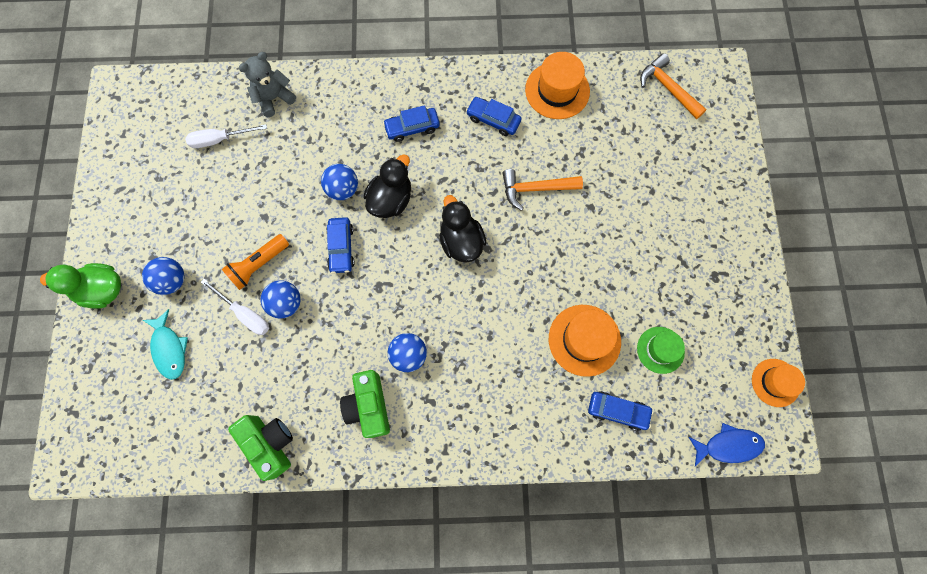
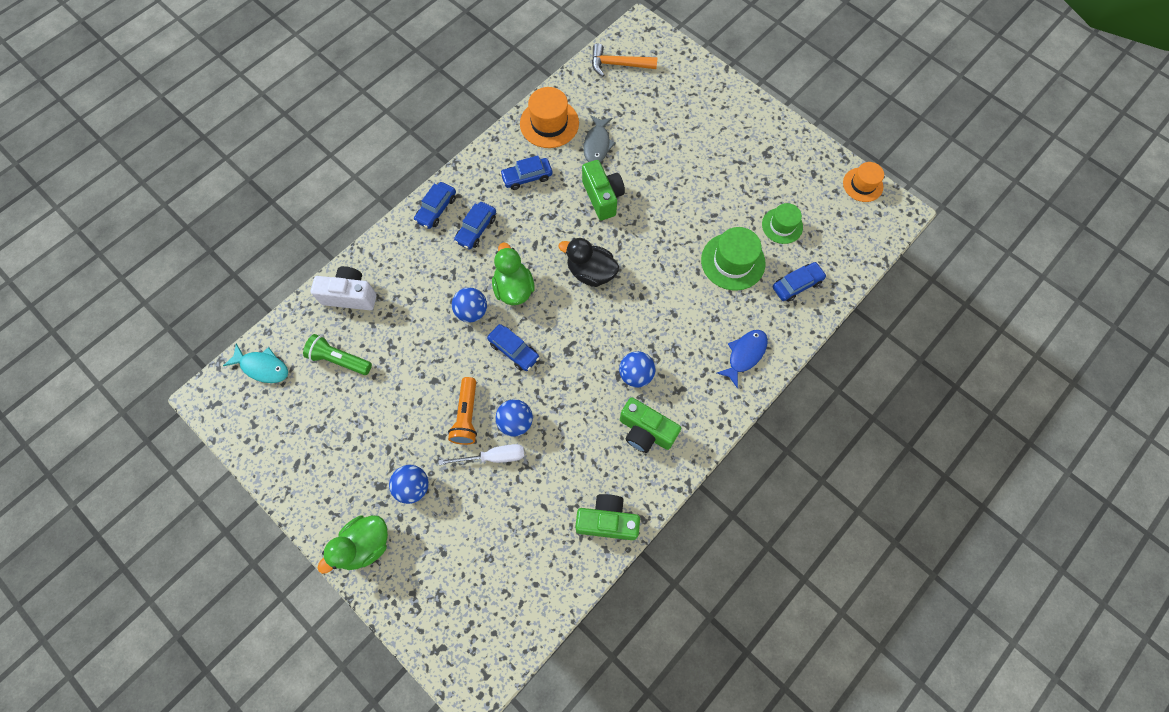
camera: 45 degrees left, 5 degrees down
turquoise fish [143,309,188,380] -> turquoise fish moved to [223,344,288,383]
white screwdriver [185,124,267,148] -> green flashlight [303,334,372,375]
grey teddy bear [239,52,296,117] -> white camera [311,266,376,310]
black duck [364,154,411,218] -> green duck [492,243,535,305]
orange hammer [503,169,583,211] -> green camera [582,160,625,220]
orange hat [549,305,621,377] -> green hat [701,227,766,291]
blue fish [689,423,765,467] -> blue fish moved to [717,330,768,388]
none -> blue car [414,182,456,229]
none -> grey fish [583,115,615,162]

